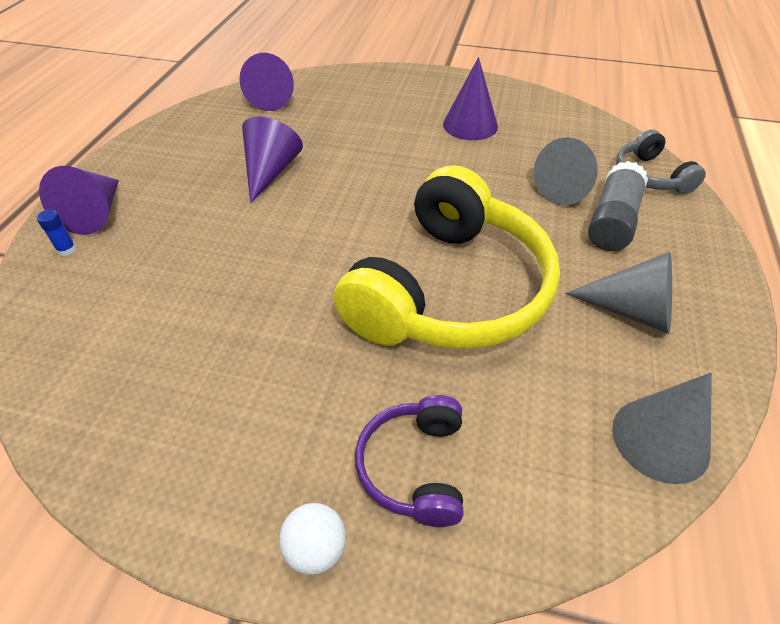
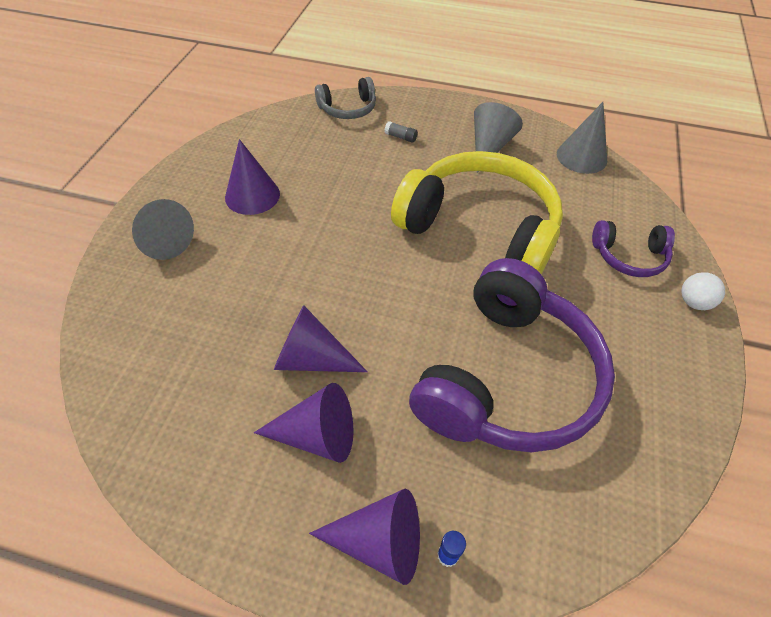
camera: 90 degrees left, 5 degrees up
purple cone [239,53,294,111] -> purple cone moved to [254,383,353,463]
grey cone [534,137,598,205] -> grey cone moved to [132,199,194,260]
grey glue stick [588,161,648,251] -> grey glue stick [385,121,418,143], size x0.43
none -> purple headphones [409,258,615,453]

